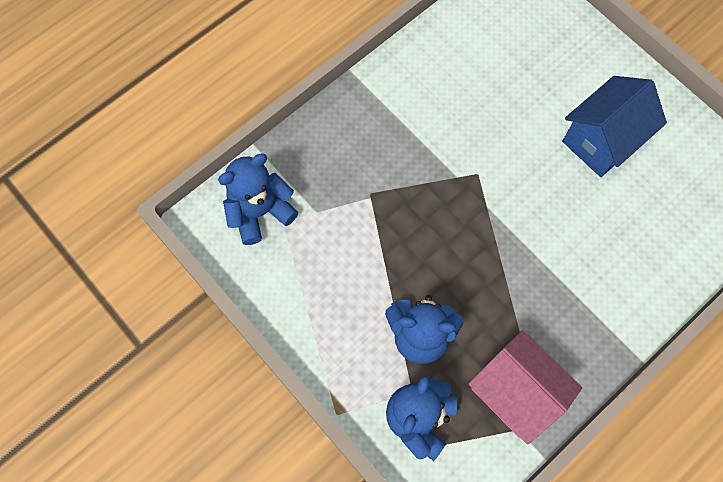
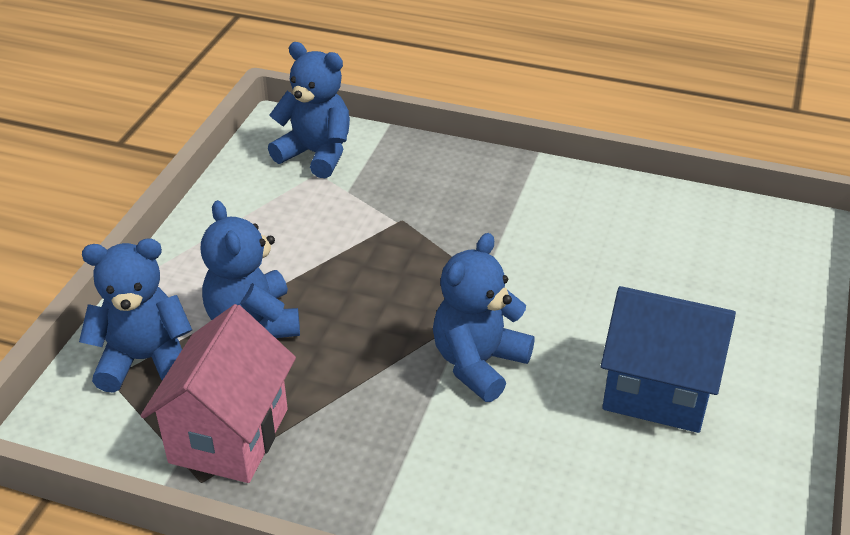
camera: 60 degrees right, 30 degrees down
none -> blue teddy bear [433,233,535,402]

